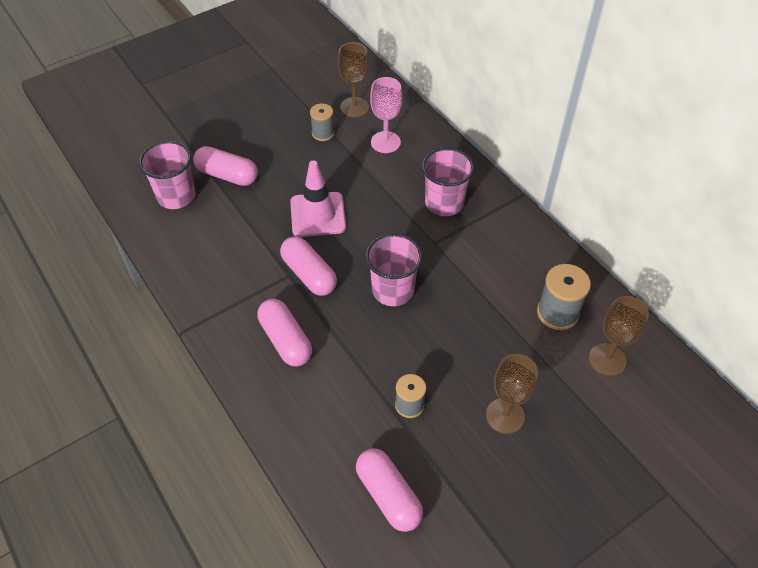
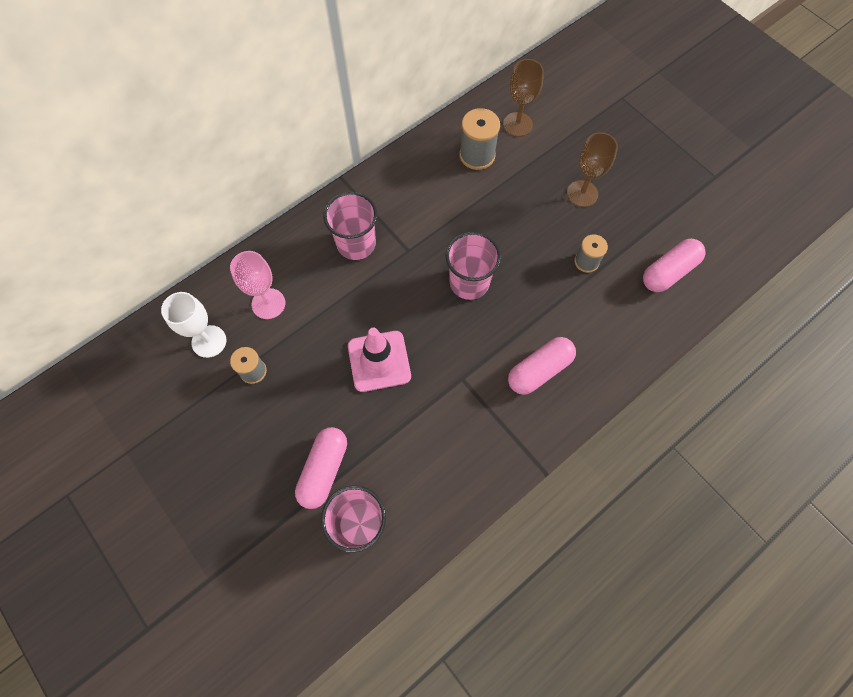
camera: 95 degrees left, 15 degrees up
pink capsule [280,236,337,296] -> none
brown goblet [338,42,369,117] -> white goblet [161,292,226,358]

